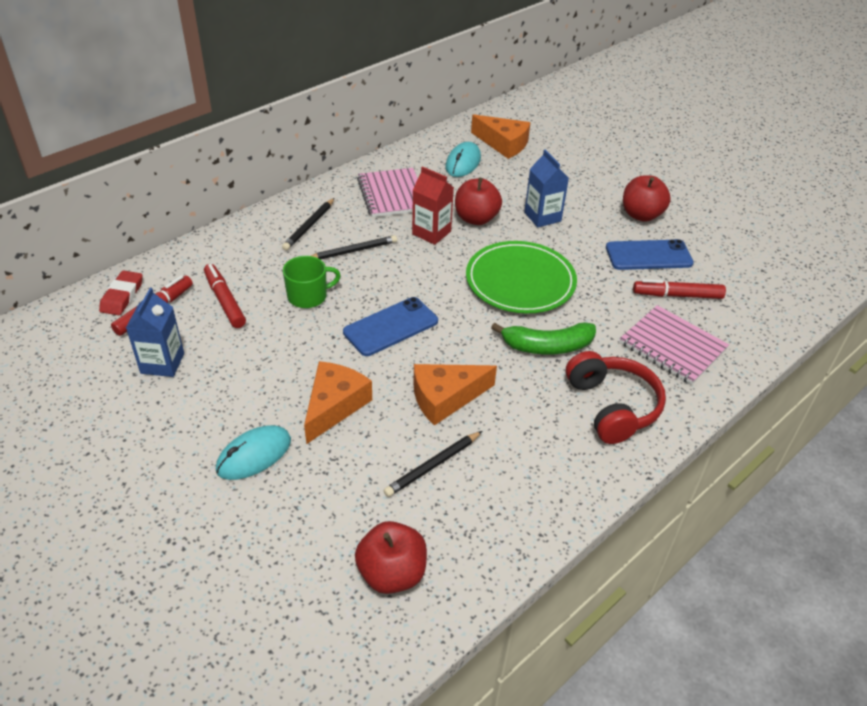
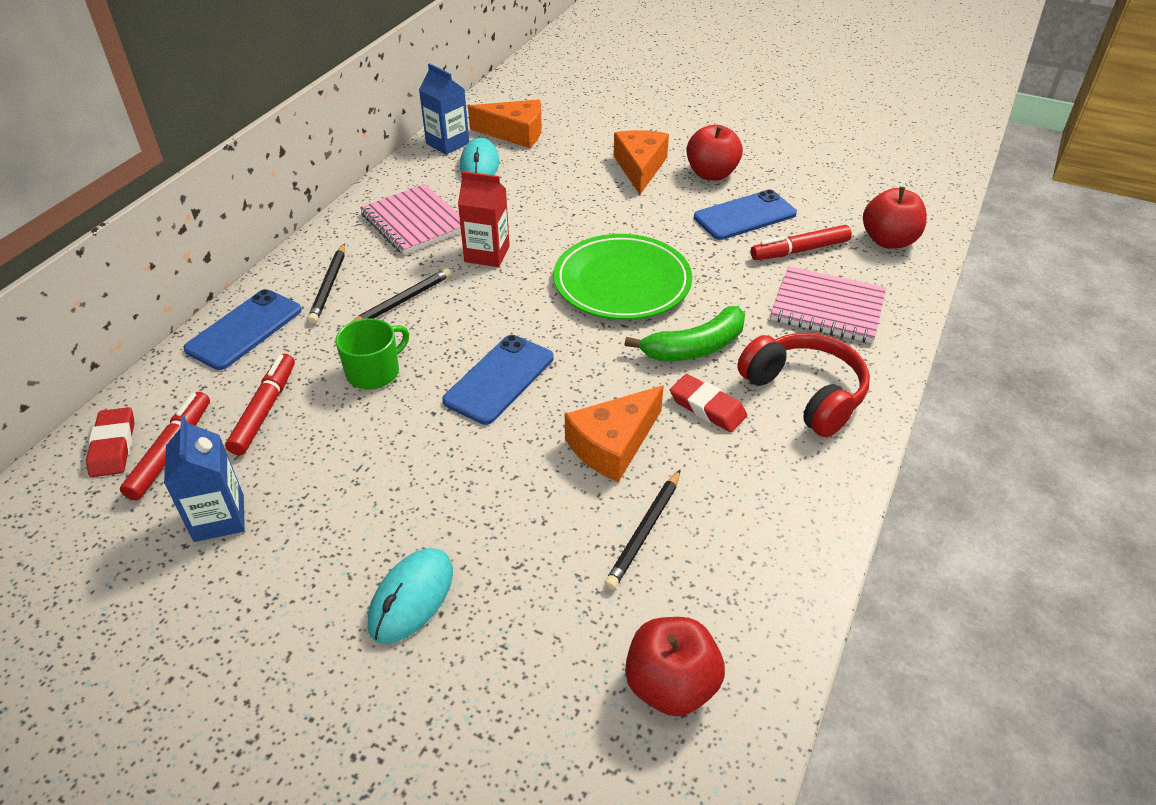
camera: 20 degrees left, 0 degrees up
red marker [204,264,246,328] -> red marker turned 60 degrees clockwise [225,354,295,455]
orange cheese [304,361,372,444] -> orange cheese moved to [613,130,669,194]
red apple [455,177,502,225] -> red apple moved to [863,187,927,248]
blue carton [524,150,569,227] -> blue carton moved to [419,63,469,154]
none -> blue phone [183,289,302,370]
none -> red eraser [670,374,747,432]

